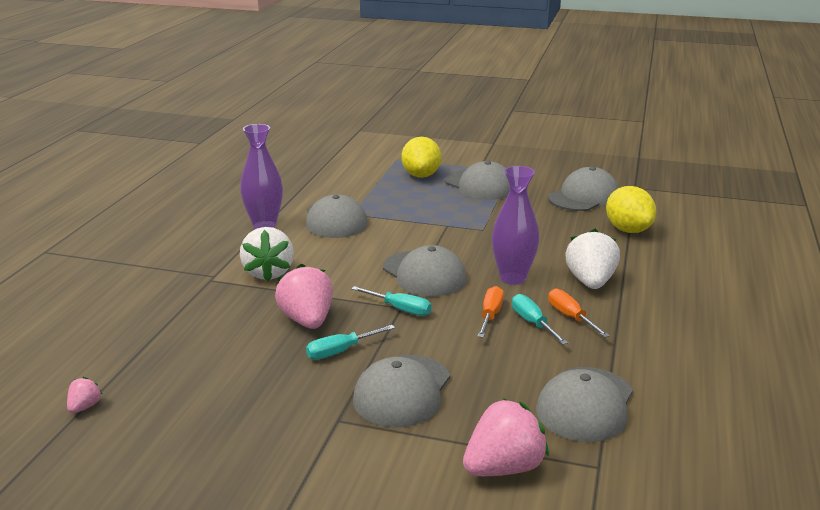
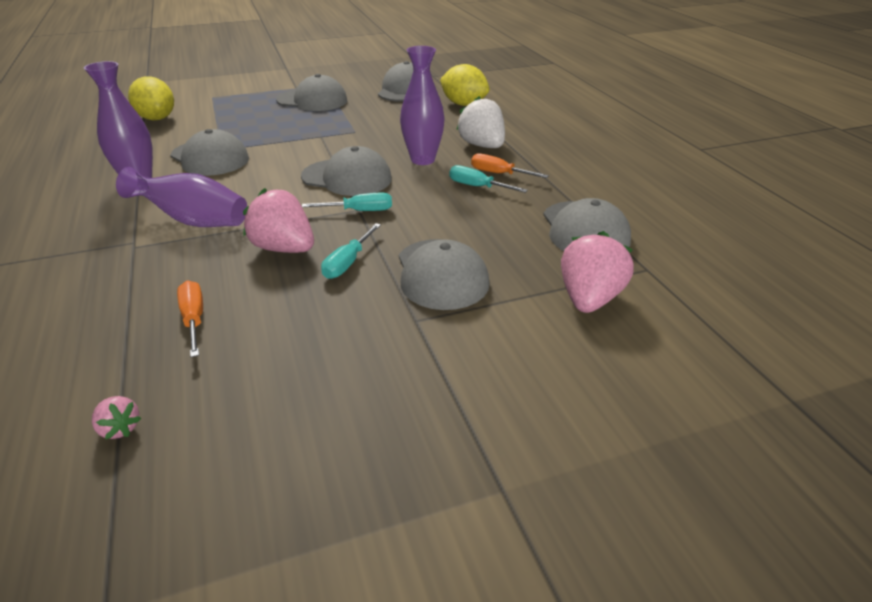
camera: 35 degrees left, 10 degrees up
pink strawberry [67,377,102,413] -> pink strawberry turned 150 degrees clockwise [92,396,141,439]
white strawberry [240,227,294,281] -> purple vase [116,167,247,227]
yellow lemon [401,137,441,178] -> yellow lemon moved to [128,76,174,120]
orange screwdriver [477,286,504,338] -> orange screwdriver moved to [177,281,203,357]

